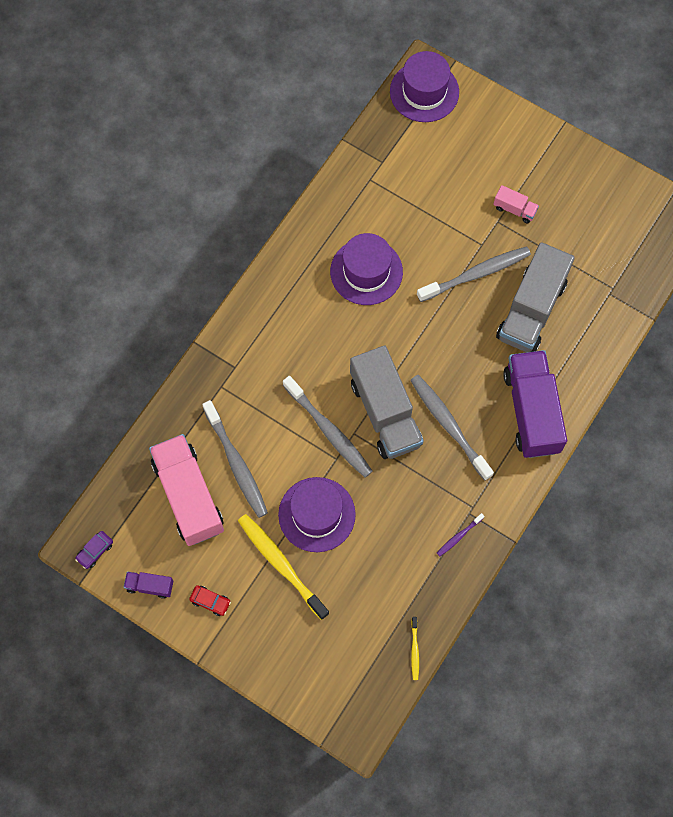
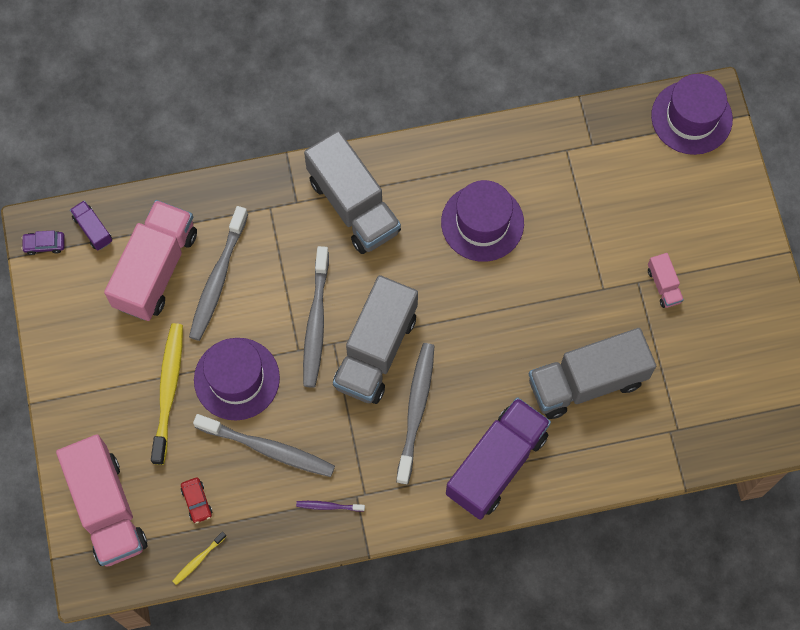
camera: 45 degrees right, 0 degrees up
purple truck [124,572,173,599] -> purple truck moved to [70,200,112,251]
red car [189,585,231,616] -> red car moved to [181,477,212,523]
grey toothbrush [417,246,531,302] -> grey toothbrush moved to [193,414,335,477]
none -> pink truck [56,434,147,567]
none -> grey truck [304,131,401,254]

